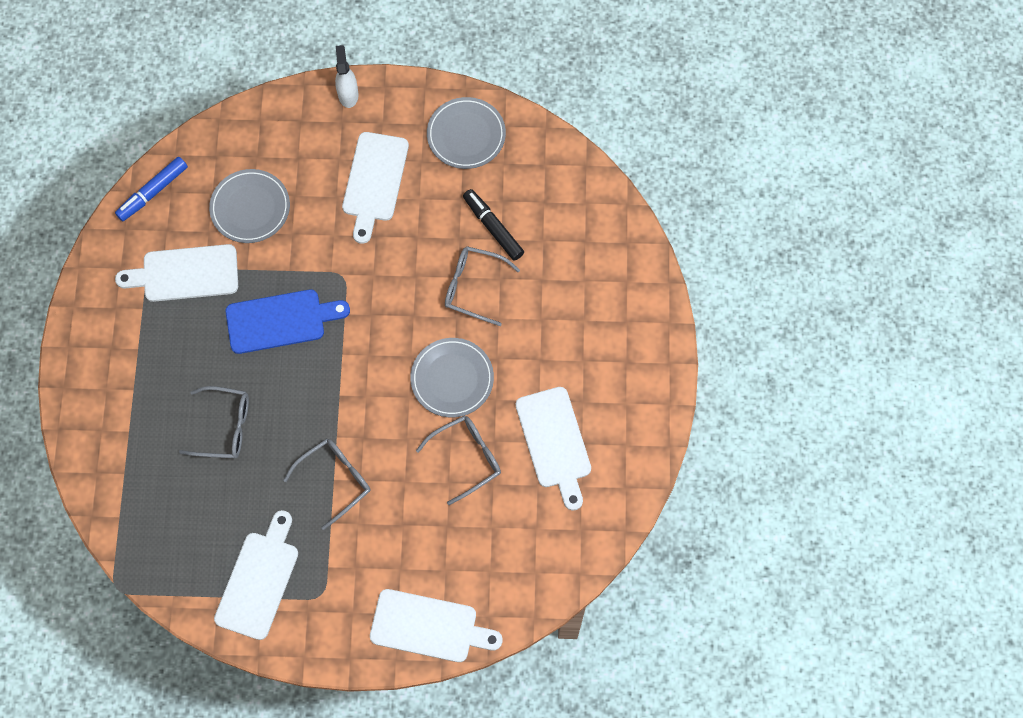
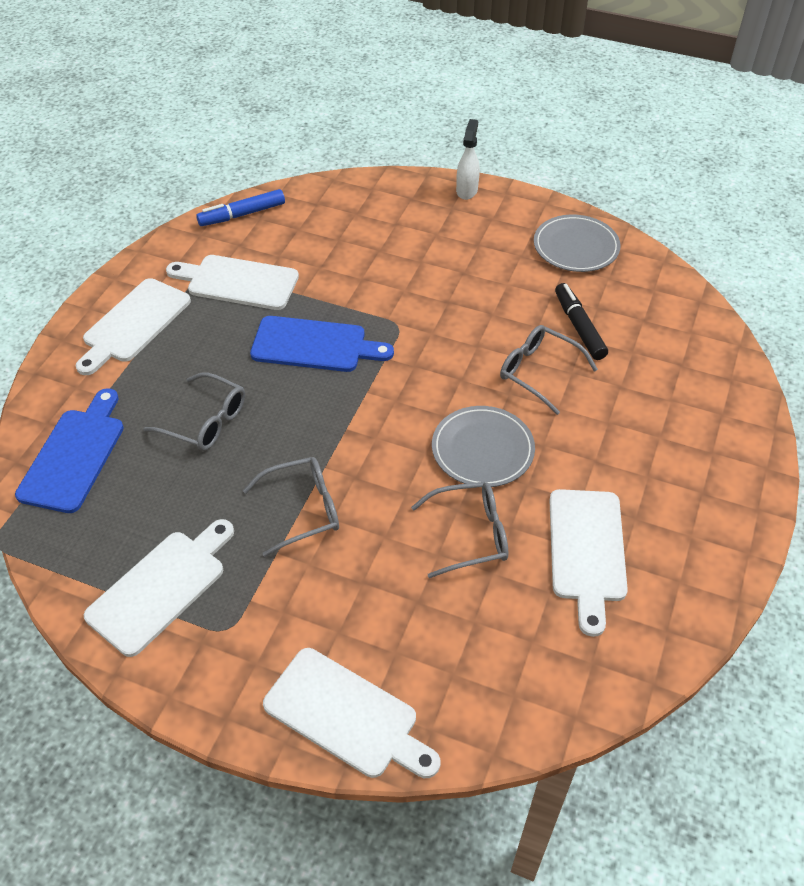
camera: 20 degrees right, 20 degrees down
grey plate [209,169,290,243] -> none
white cutting board [342,132,409,244] -> white cutting board moved to [76,278,191,375]
none -> blue cutting board [15,388,124,513]

